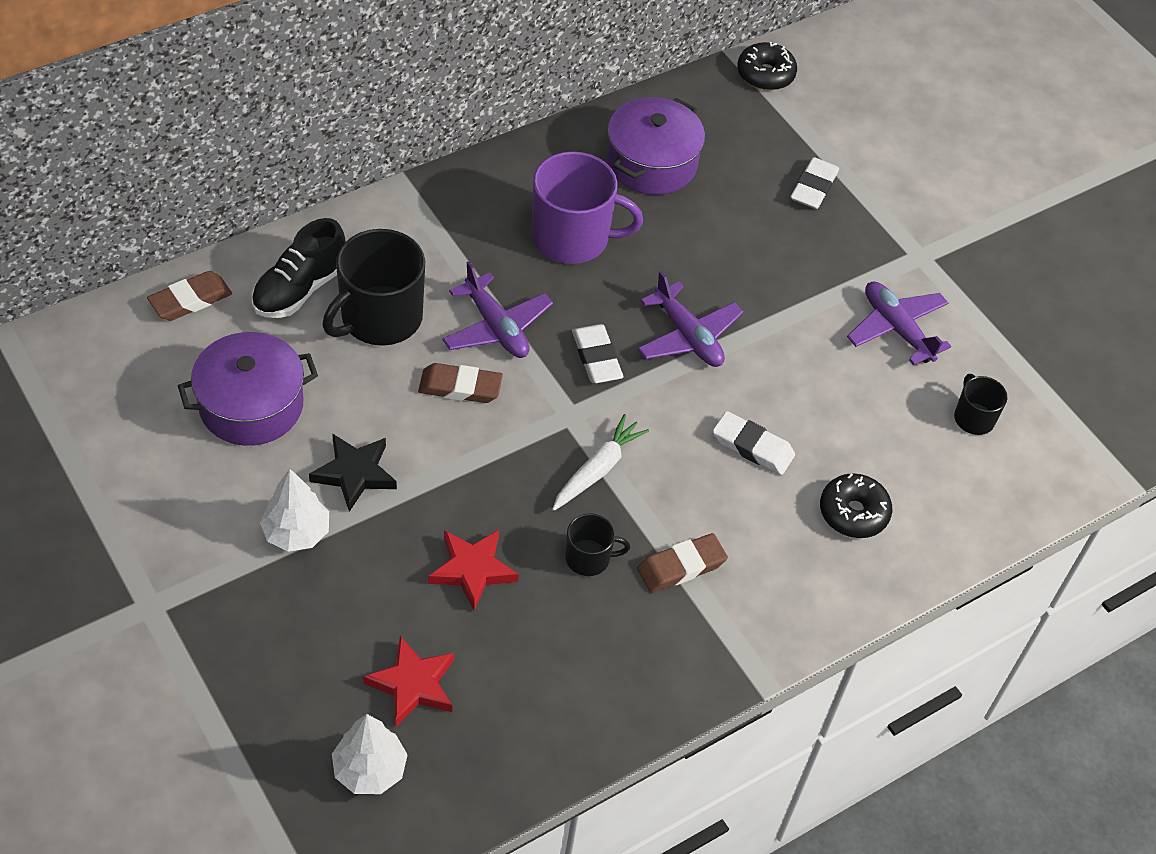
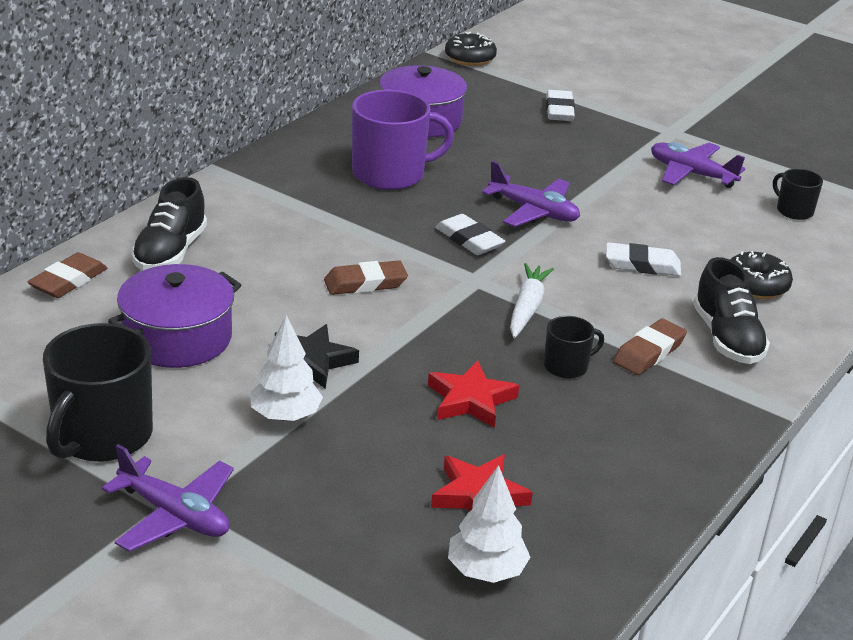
camera: 20 degrees left, 20 degrees down
black mug [323,229,425,346] -> black mug moved to [43,323,153,462]
purple plane [442,261,553,358] -> purple plane moved to [102,444,234,552]
none -> black shoe [693,257,770,364]

